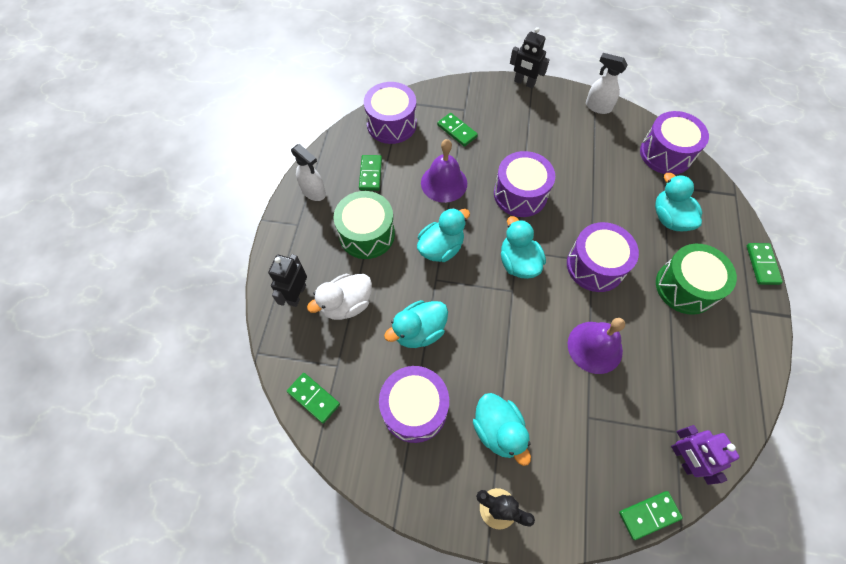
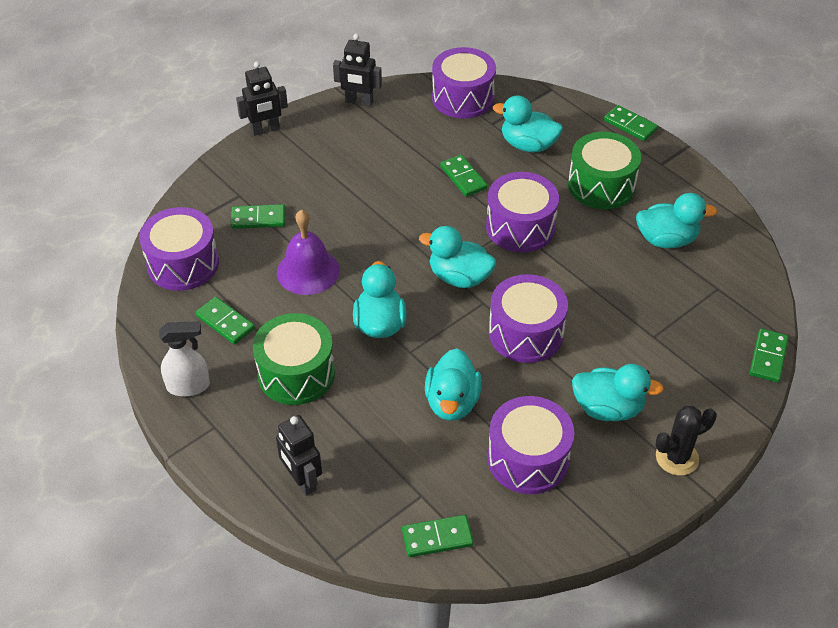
camera: 50 degrees left, 15 degrees down
white duck [307,274,372,320] -> none
purple drum [494,151,555,217] -> purple drum moved to [489,274,568,363]
purple bell [568,318,625,374] -> none
white spray bottle [586,53,628,114] -> black robot [333,34,382,107]
purple robot [671,425,740,485] -> none
none -> green domino [440,155,488,197]
none -> turquoise duck [636,193,717,248]

